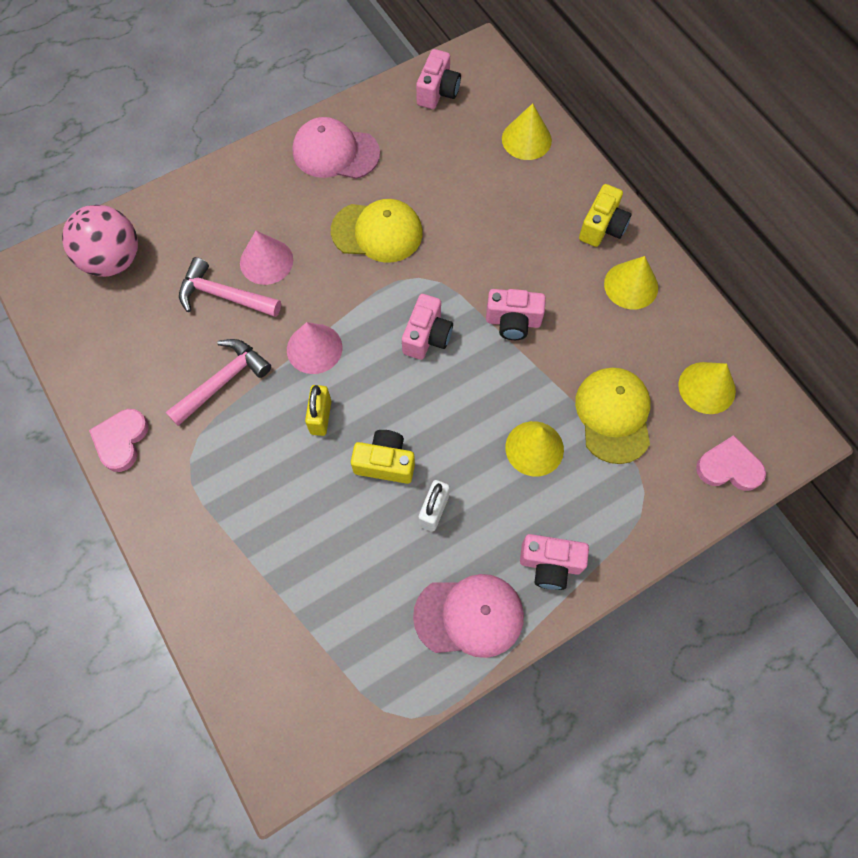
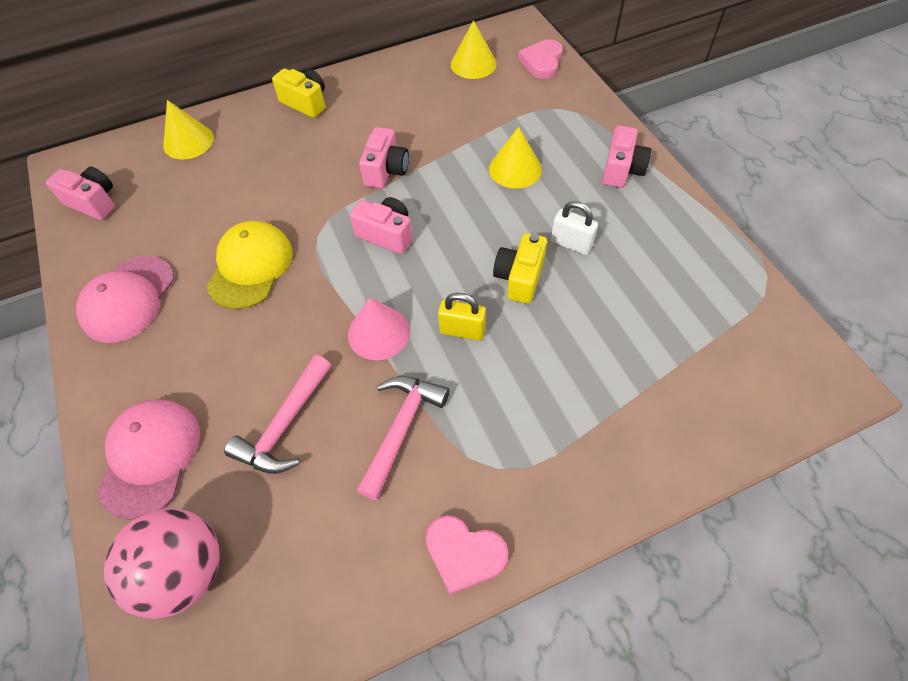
camera: 80 degrees left, 10 degrees down
pink hammer [166,339,271,426] -> pink hammer turned 60 degrees clockwise [356,376,449,500]
pink cone [240,231,293,285] -> none
pink cap [413,574,524,658] -> pink cap moved to [97,400,200,520]
yellow cap [575,368,651,464] -> none
yellow cone [604,256,658,310] -> none

